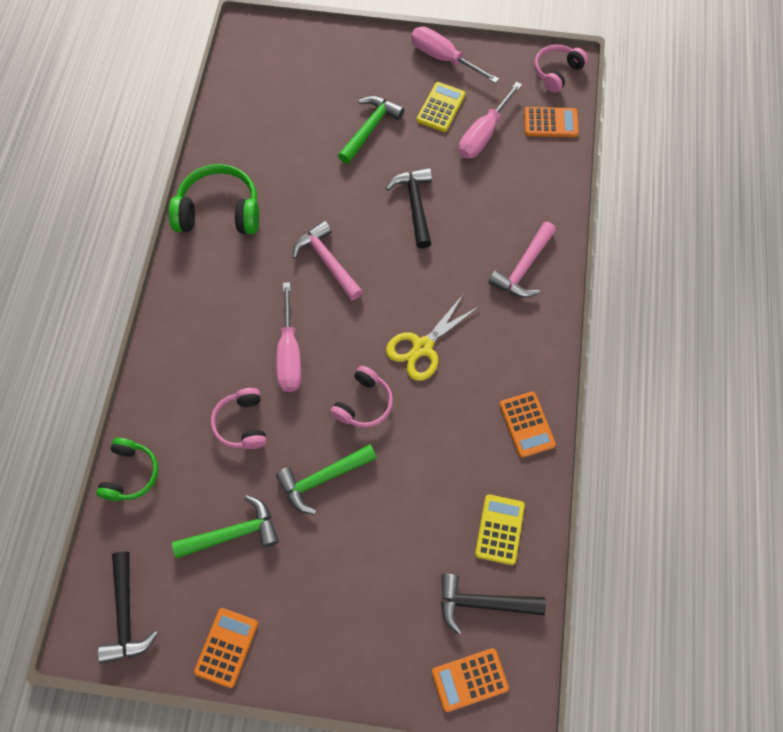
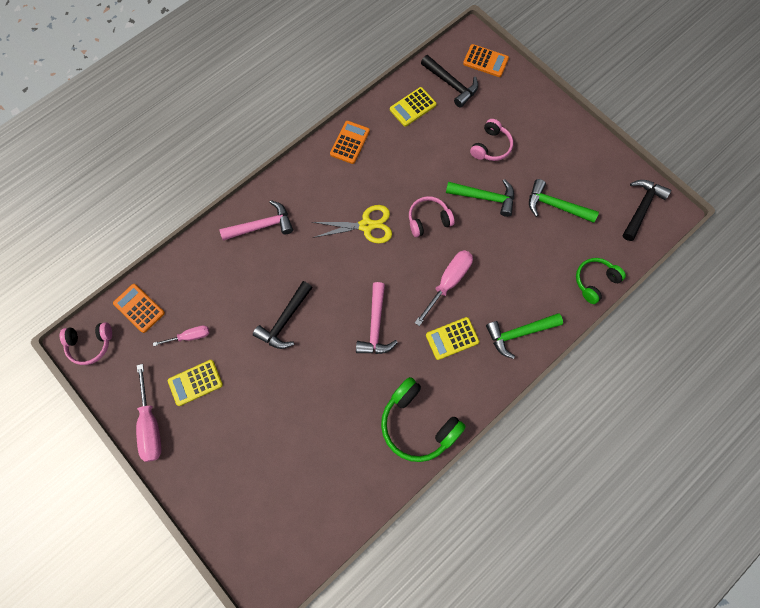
camera: 140 degrees left, 5 degrees up
orange calculator [194,608,258,688] -> none
pink headphones [211,388,267,449] -> pink headphones moved to [470,119,513,161]
green hammer [338,96,404,164] -> green hammer moved to [486,313,563,359]
pink screwdriver [459,82,522,159] -> pink screwdriver [153,325,210,346], size x0.60
none -> yellow calculator [426,317,479,360]

